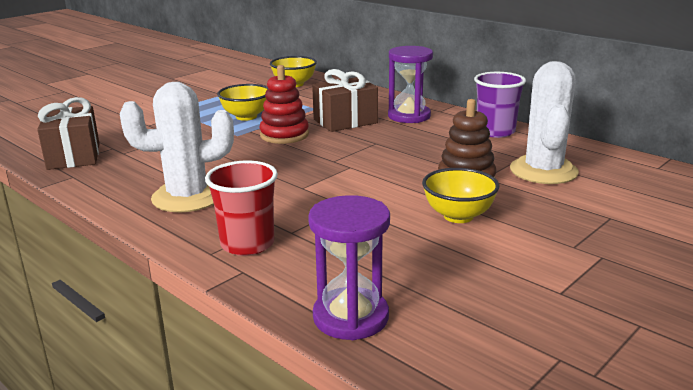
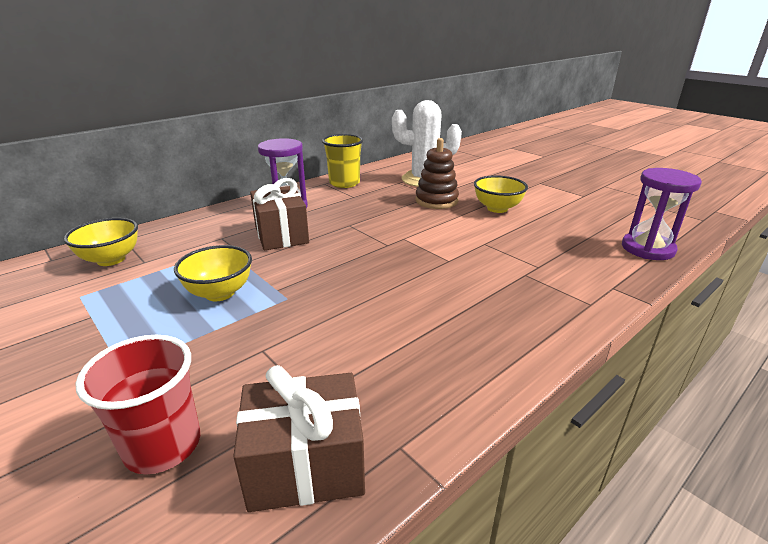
camera: 85 degrees left, 5 degrees up
white cactus [120,82,234,212] -> none
red cup [205,161,278,256] -> red cup moved to [75,335,200,474]
red stacking toy [259,65,309,144] -> none
purple cup [474,72,526,138] -> yellow cup [322,134,363,188]

